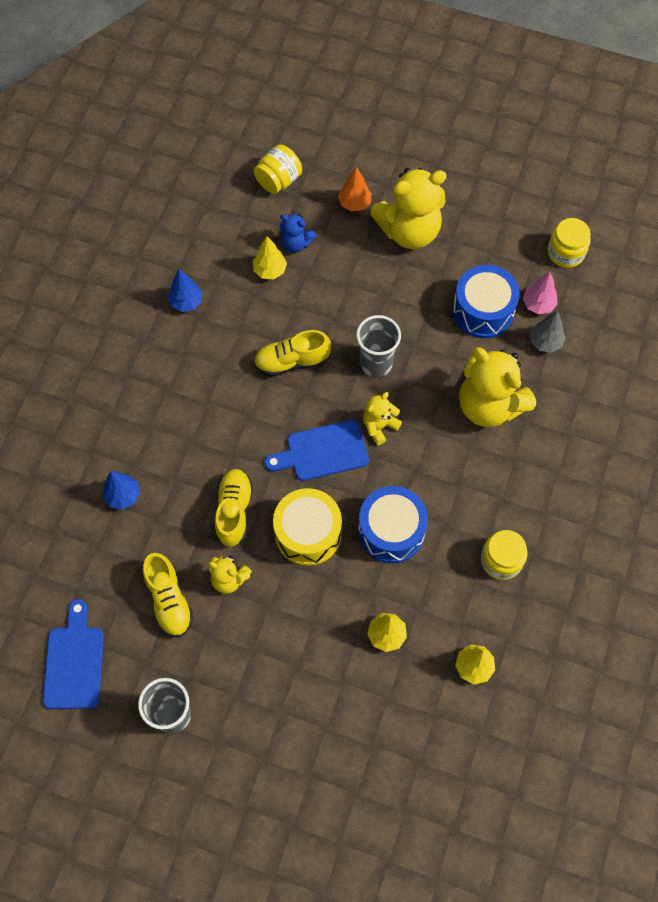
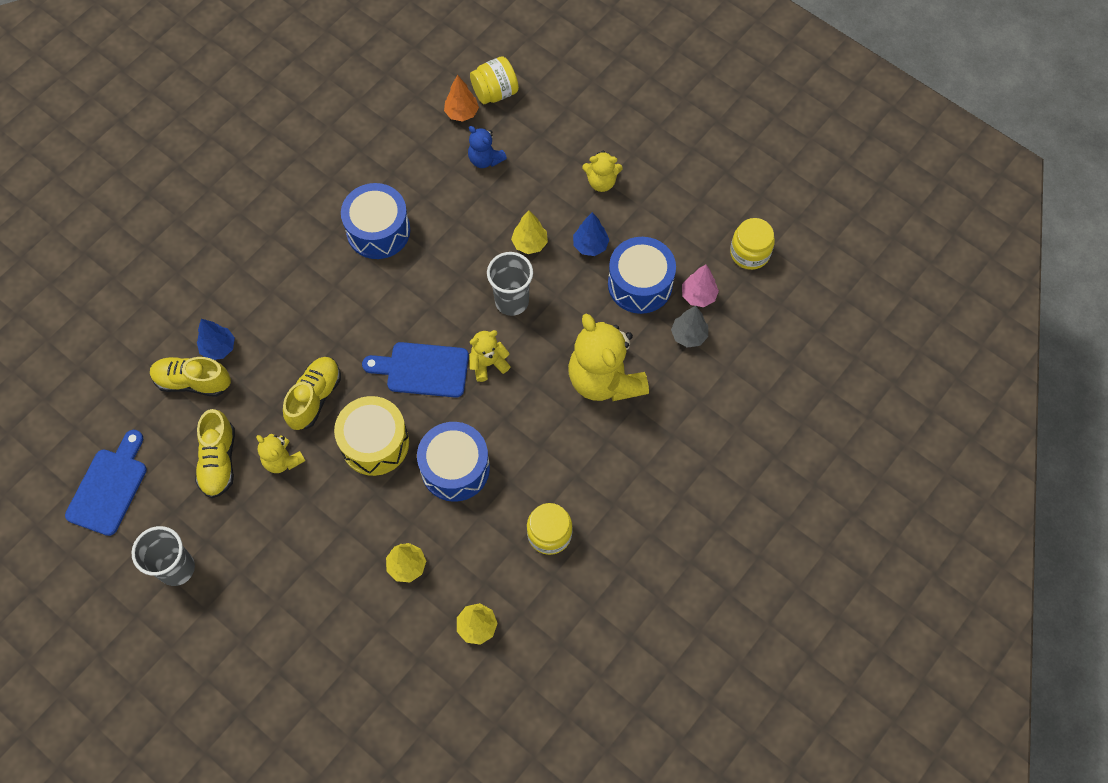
camera: 20 degrees right, 0 degrees up
blue tree [168,269,202,312] -> blue tree moved to [573,212,609,256]
yellow tree [253,236,287,279] -> yellow tree moved to [511,210,548,254]
yellow shoe [254,330,331,377] -> yellow shoe moved to [150,357,231,397]
orange tree [338,167,371,211] -> orange tree moved to [444,75,479,122]
yellow teddy bear [370,168,447,249] -> yellow teddy bear [582,151,622,192], size x0.50
none -> blue drum [341,183,410,259]

